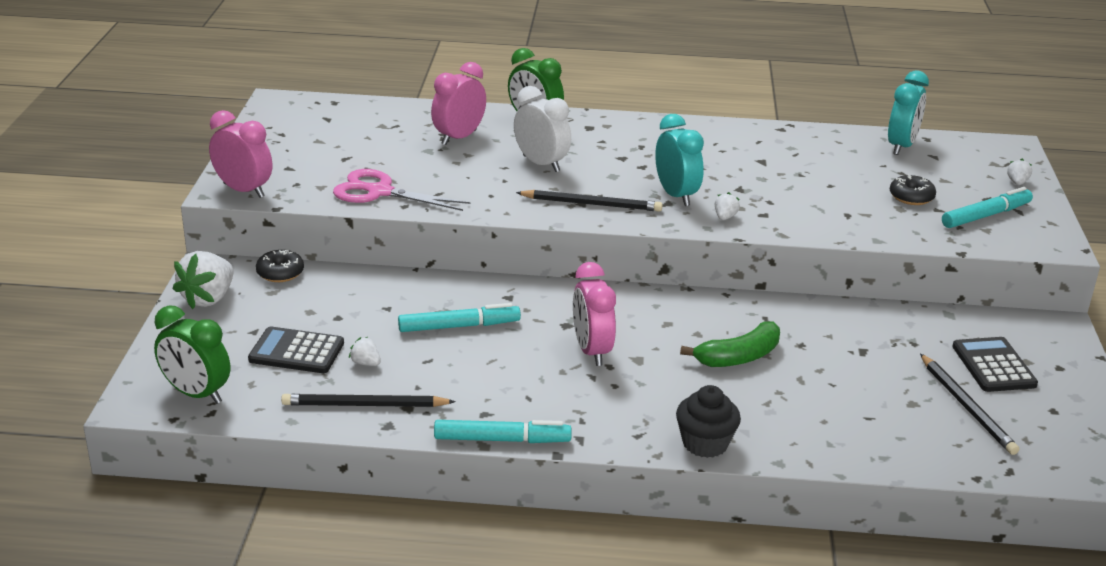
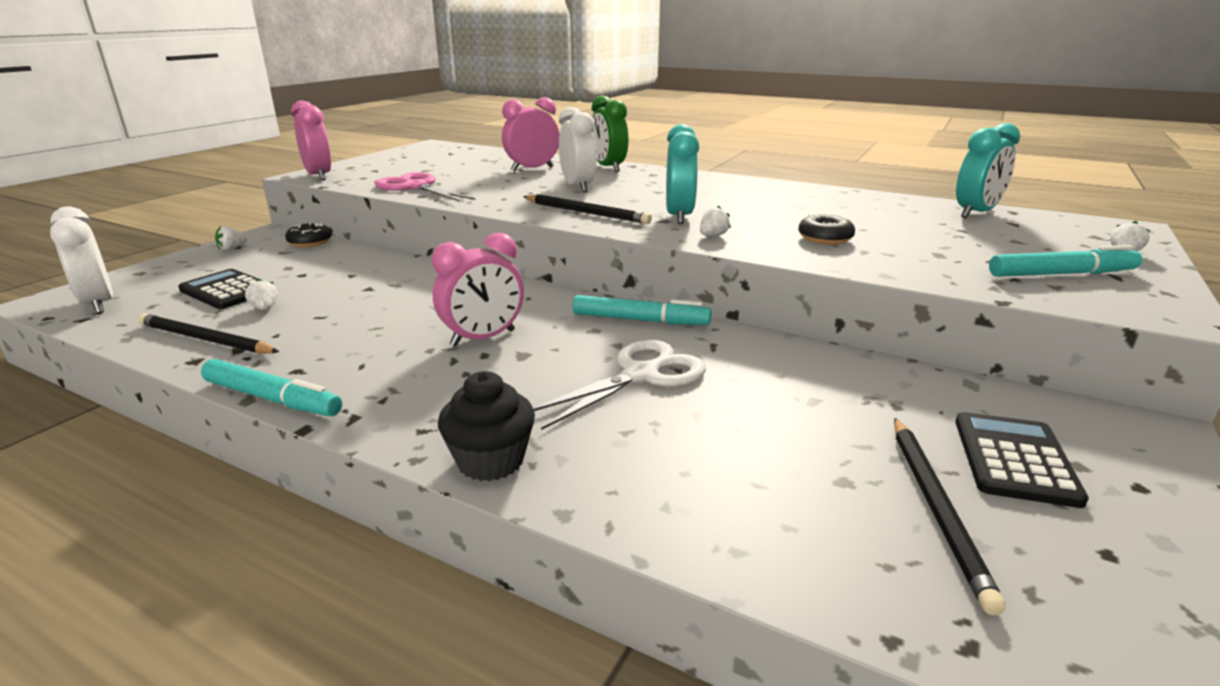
camera: 25 degrees right, 5 degrees down
green clock [154,306,230,404] -> white clock [50,206,113,314]
white strawberry [173,251,234,309] -> white strawberry [215,226,247,250], size x0.47
turquoise marker [398,303,521,332] -> turquoise marker moved to [573,295,711,325]
pink clock [573,262,616,366] -> pink clock turned 135 degrees counterclockwise [432,232,524,347]
green banana [680,321,780,367] -> white scissors [533,340,706,430]
black donut [890,174,936,205] -> black donut moved to [798,213,855,245]

